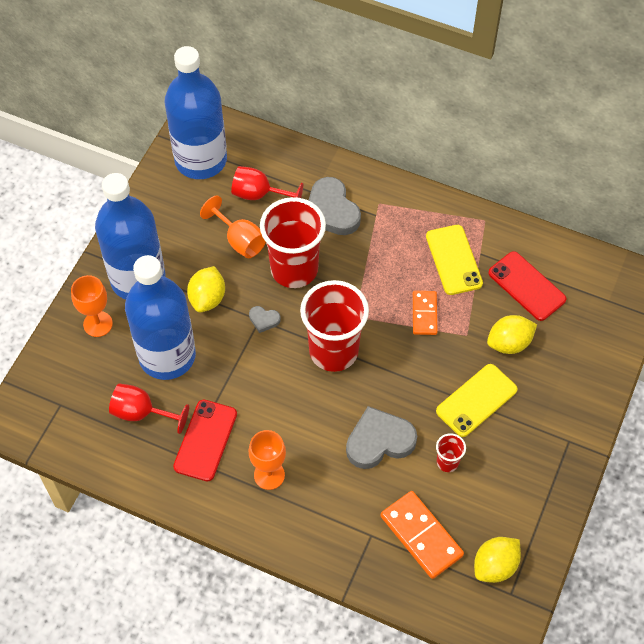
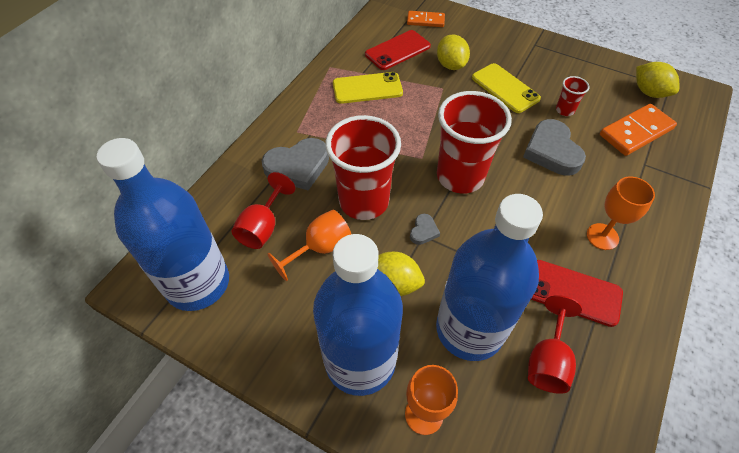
camera: 85 degrees left, 5 degrees down
orange domino [413,291,438,335] -> orange domino moved to [407,11,445,27]

